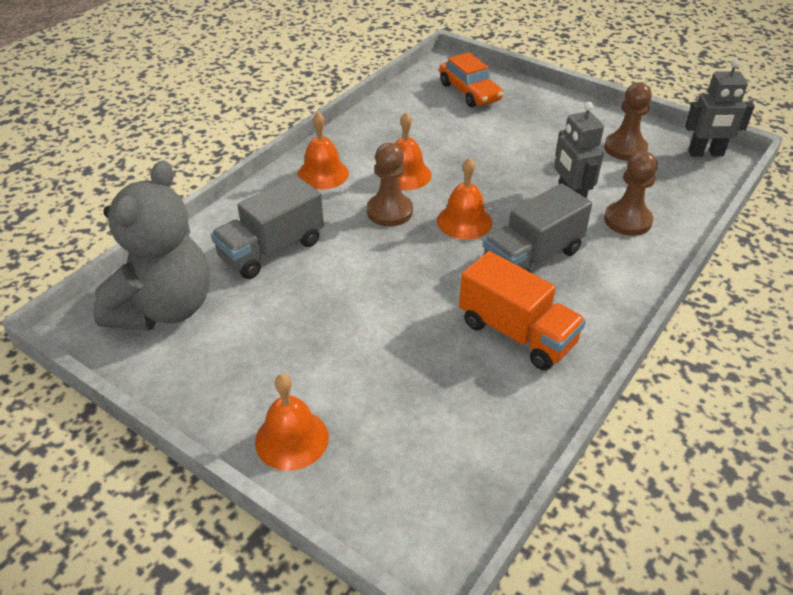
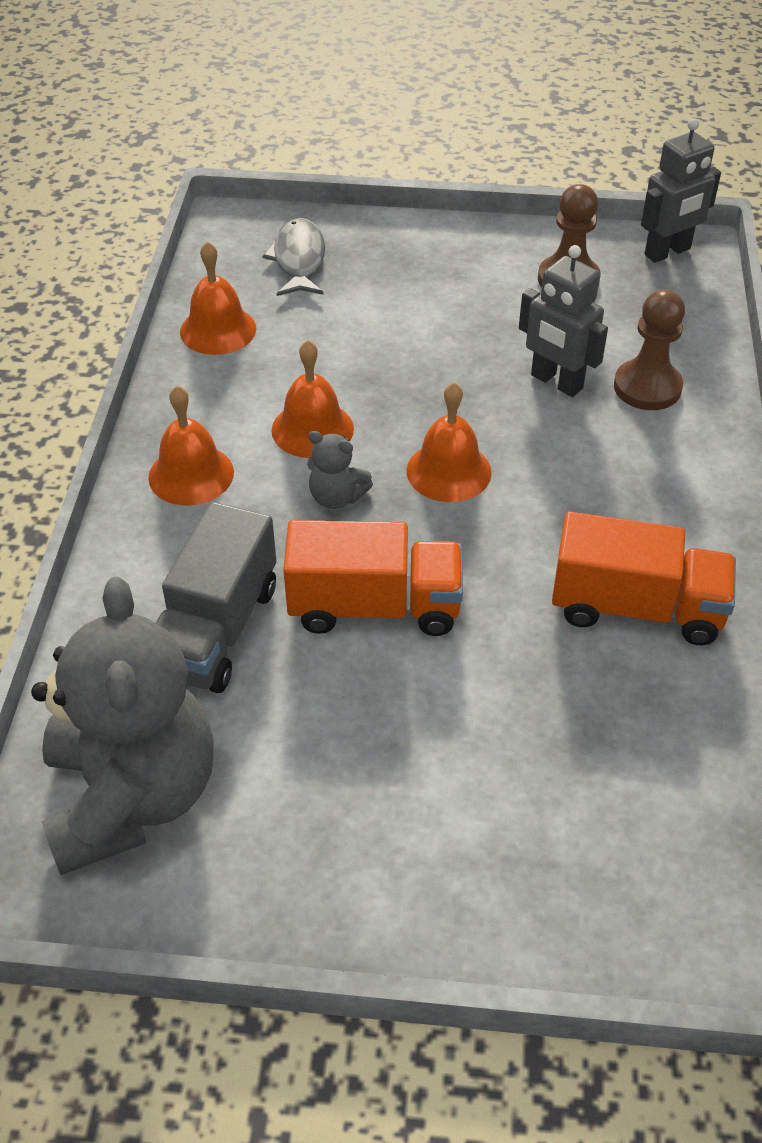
camera: 30 degrees left, 5 degrees up
orange bell [255,374,329,471] -> orange bell moved to [180,241,256,355]
brown pawn [367,142,413,226] -> grey teddy bear [307,431,373,509]
orange car [439,52,503,107] -> grey fish [263,218,325,296]
grey truck [483,183,592,272] -> none
none -> orange truck [283,520,463,636]

